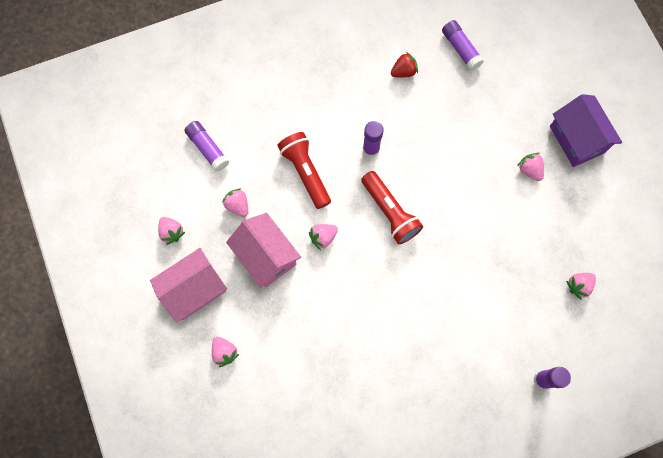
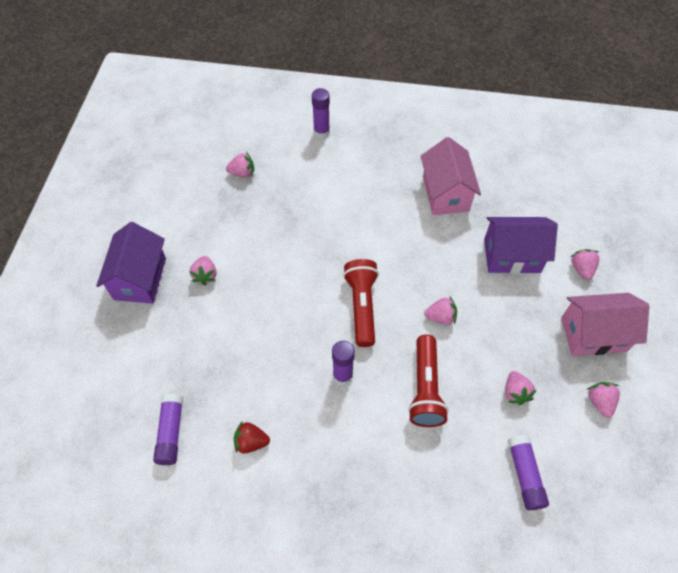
camera: 150 degrees left, 15 degrees down
pink house [226,213,301,288] -> pink house moved to [421,137,481,215]
none -> purple house [484,217,558,274]

